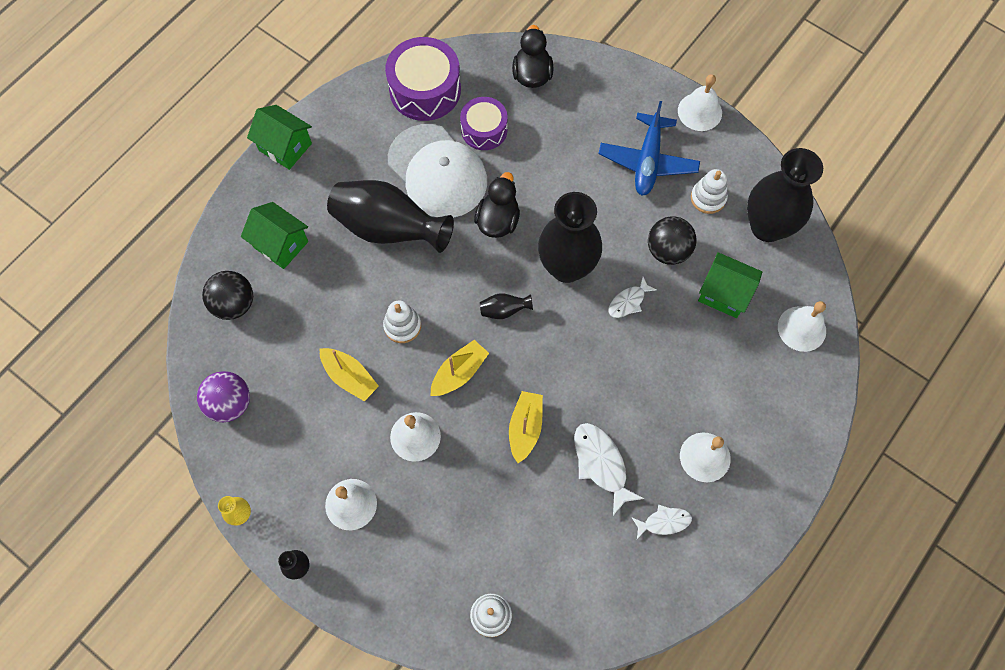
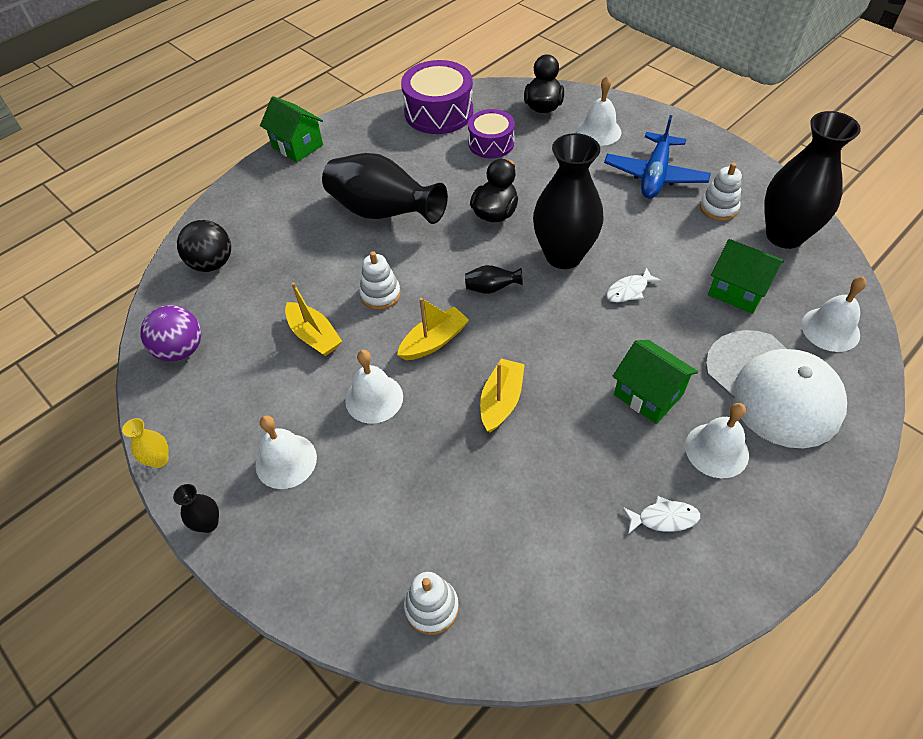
camera: 10 degrees right, 15 degrees down
green house [241,202,308,269] -> green house moved to [612,340,698,424]
white cap [388,124,487,218] -> white cap moved to [705,330,847,449]
white fish [574,423,645,516] -> none
black ball [648,216,697,265] -> none
white bell [678,74,722,131] -> white bell moved to [577,76,622,146]

